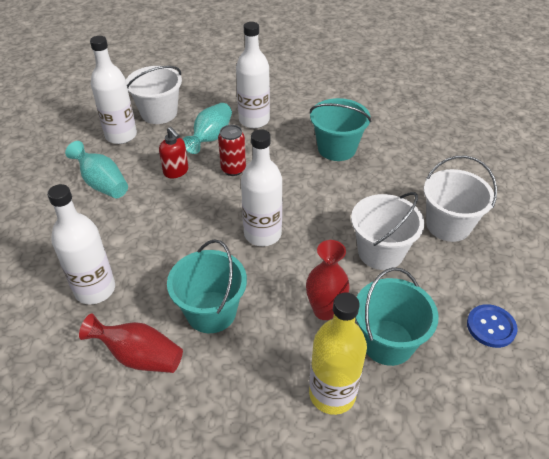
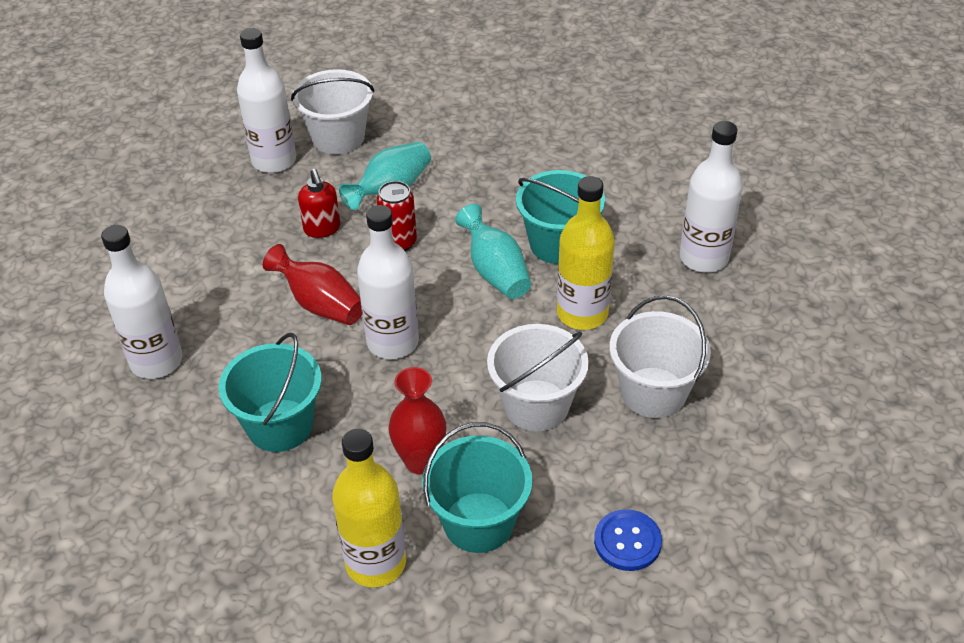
camera: 20 degrees right, 0 degrees up
turquoise vase [65,141,128,198] -> turquoise vase moved to [455,204,531,299]
red vase [79,314,183,373] -> red vase moved to [263,244,362,325]
white bottle [236,22,270,128] -> white bottle moved to [680,121,743,273]
none -> yellow bottle [557,176,615,330]

